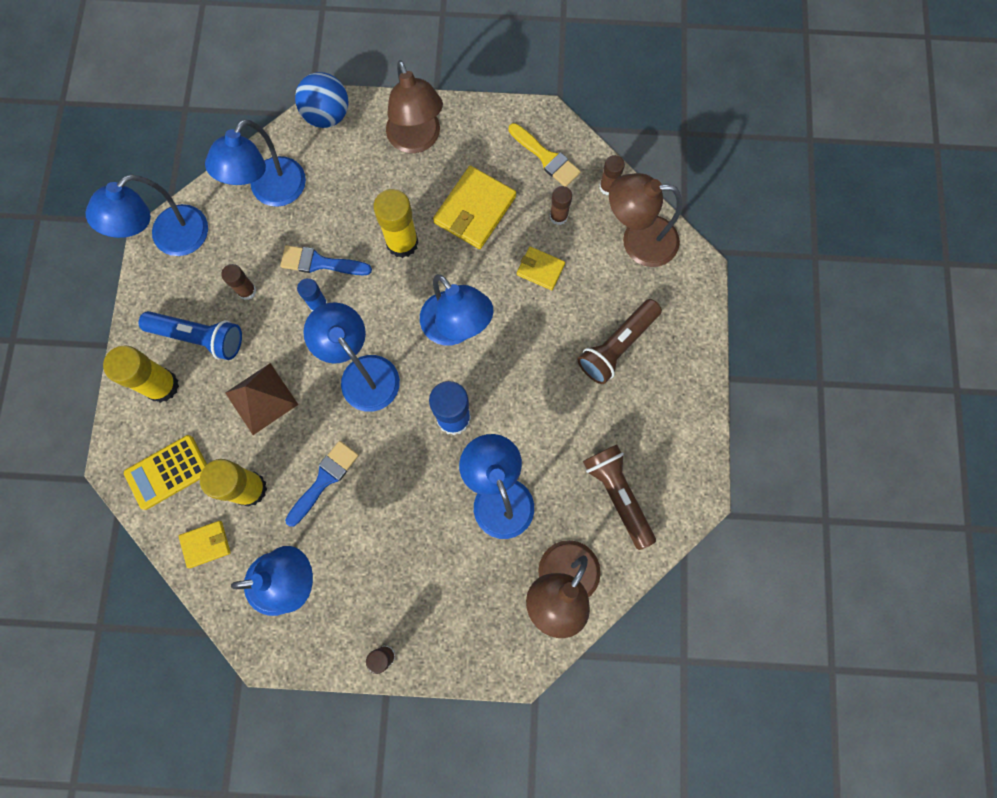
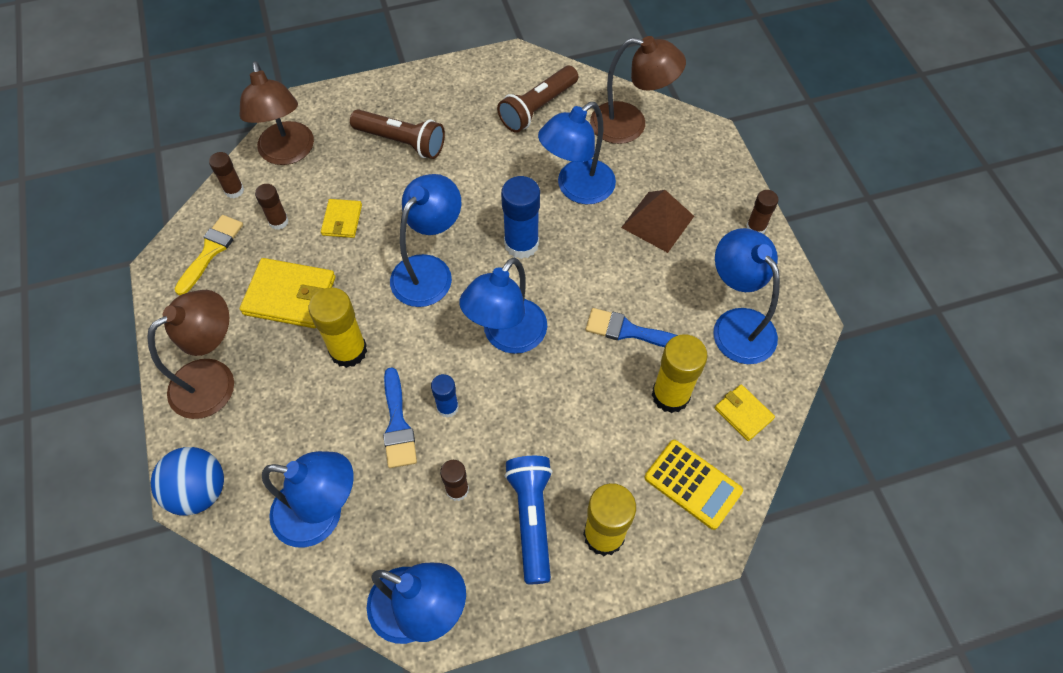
camera: 110 degrees left, 15 degrees down
brown pyramid [225,363,299,435] -> brown pyramid moved to [621,190,694,253]

